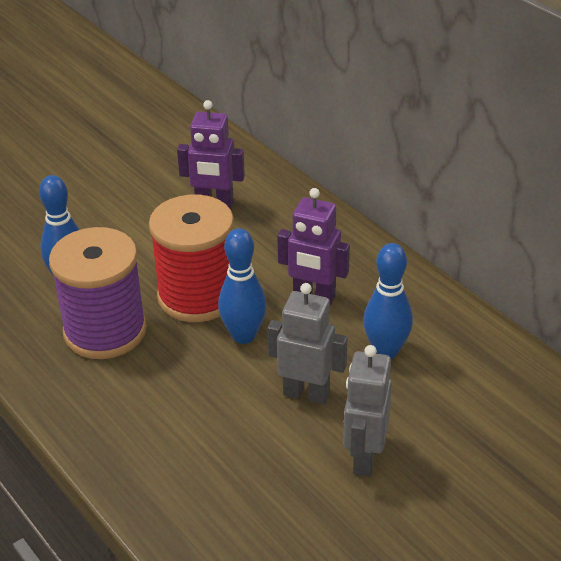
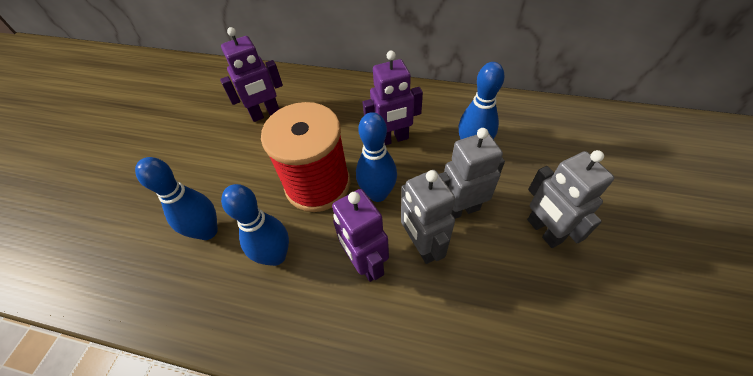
camera: 35 degrees left, 15 degrees up
purple spool [49,227,147,359] -> blue bowling pin [221,184,289,266]
none -> purple robot [332,189,389,282]
none -> grey robot [401,170,455,264]

